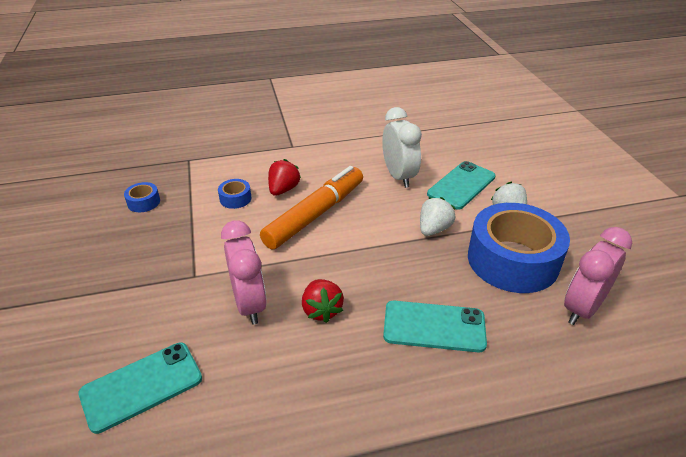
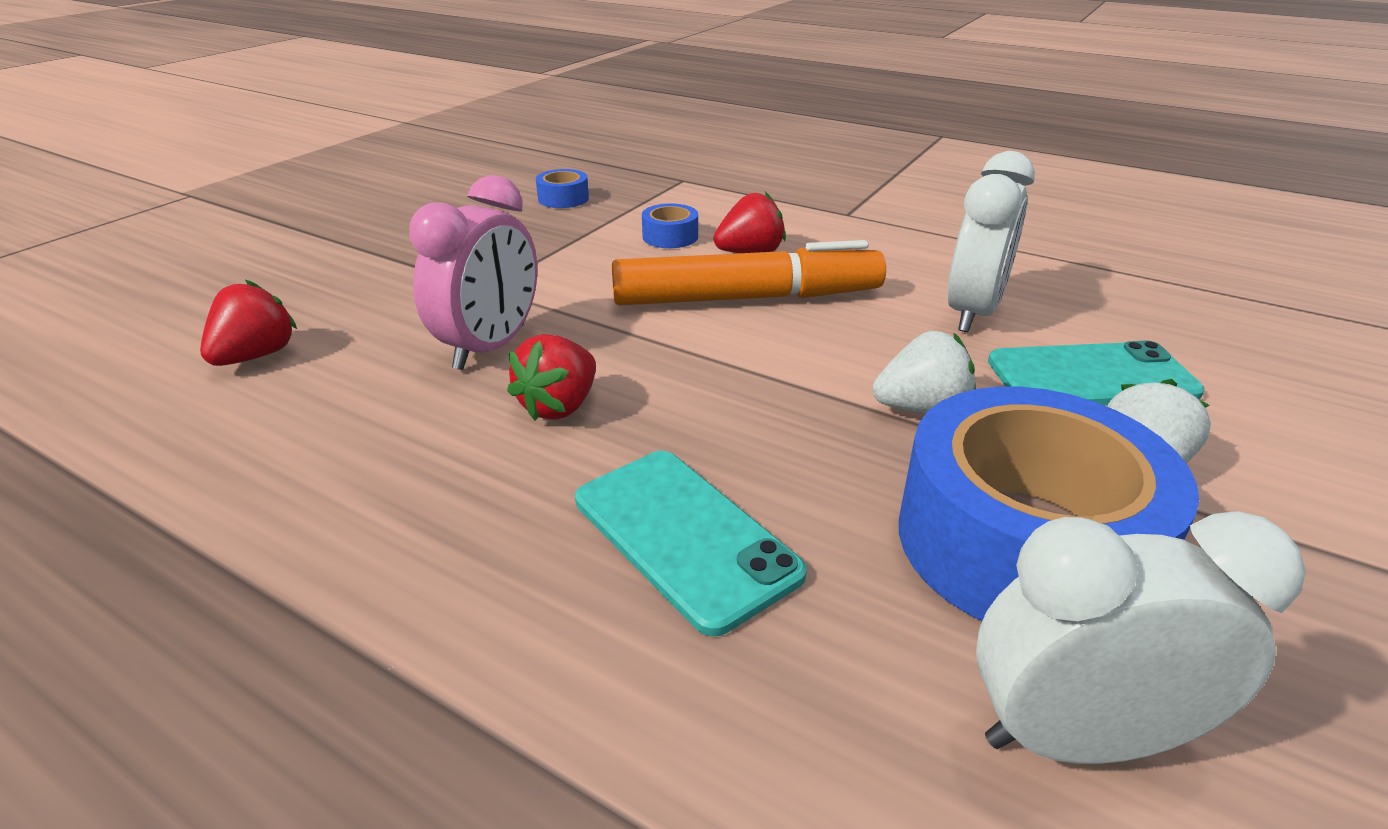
camera: 45 degrees right, 5 degrees down
turquoise phone [78,342,202,434] -> red strawberry [200,280,297,366]
pink clock [564,227,632,325] -> white clock [976,511,1306,764]

